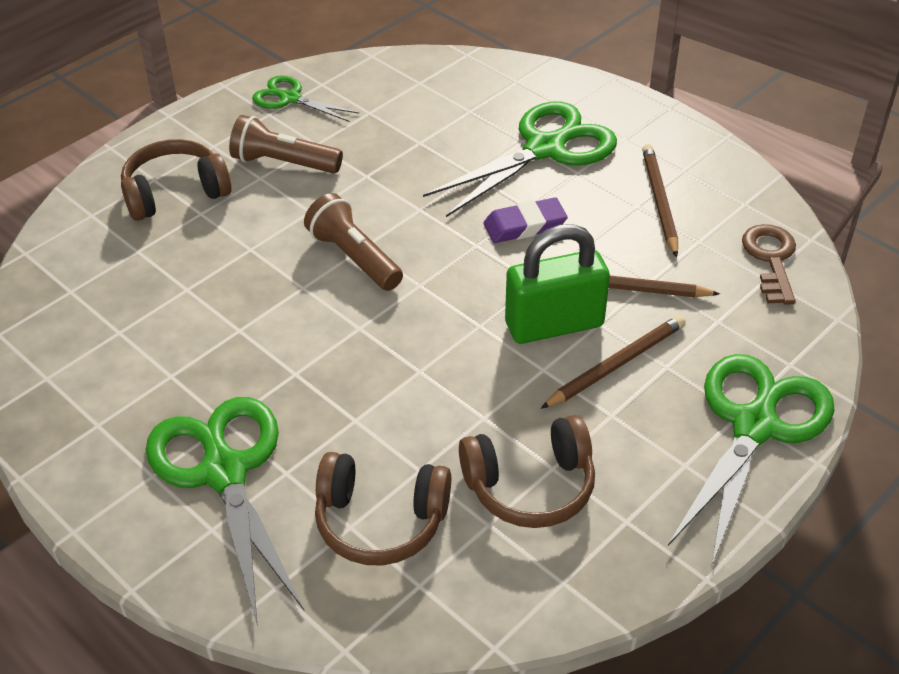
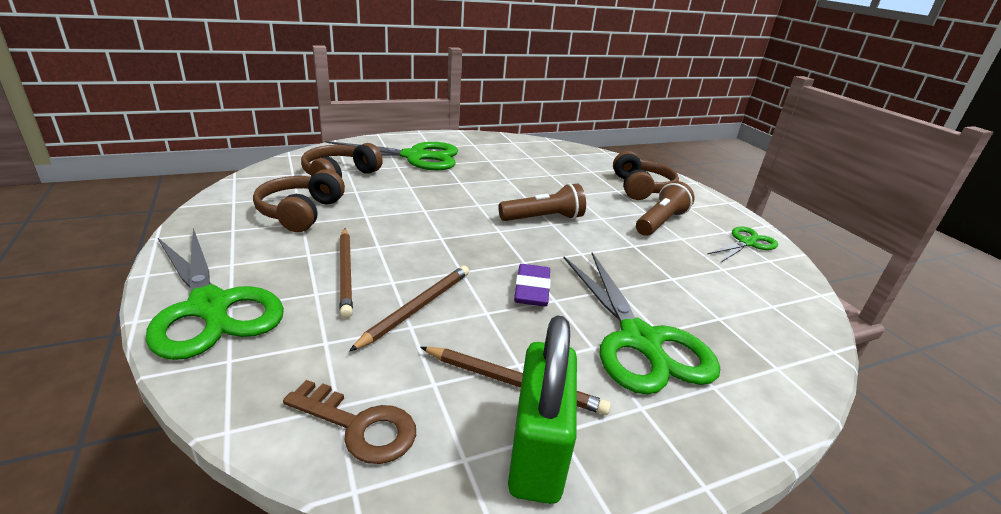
camera: 110 degrees right, 15 degrees down
green padlock [505,224,610,344] -> green padlock moved to [508,315,577,504]

